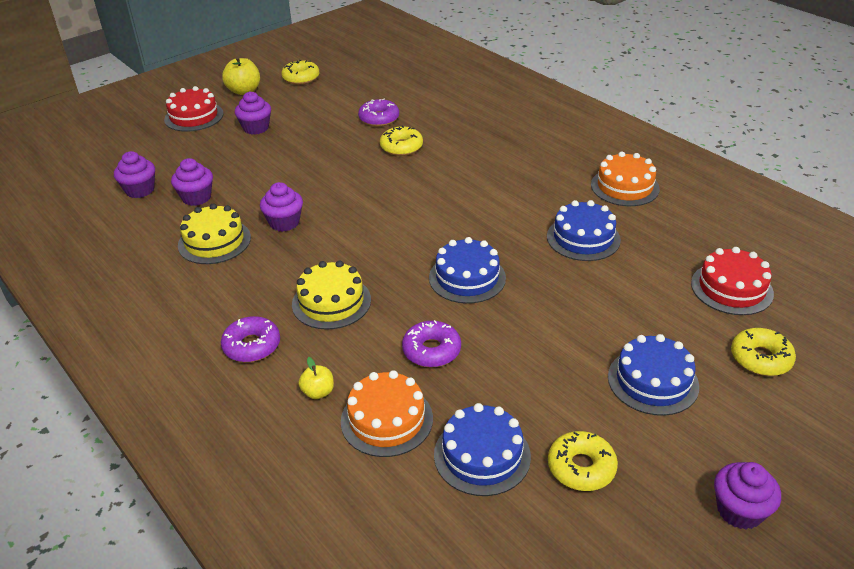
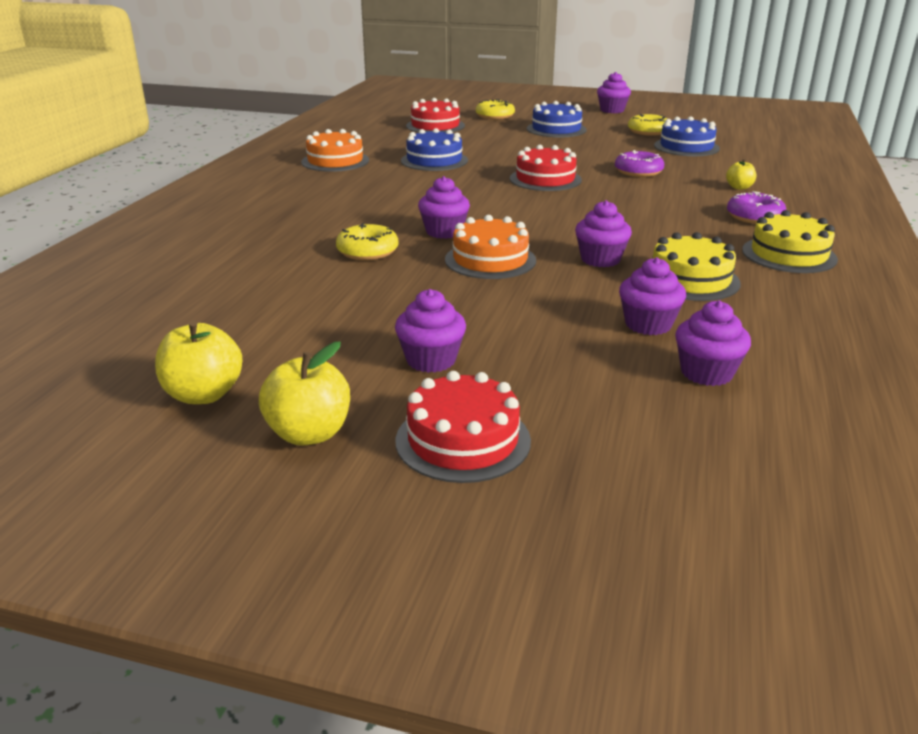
camera: 125 degrees left, 10 degrees down
yellow donut [281,60,319,85] -> yellow apple [155,320,243,404]
yellow cake [292,261,371,330] -> yellow cake moved to [742,210,838,273]
orange cake [341,370,433,457] -> orange cake moved to [445,215,536,279]
purple donut [358,99,399,127] -> none
blue cake [429,237,506,304] -> red cake [510,145,582,191]
none -> purple cupcake [418,176,470,239]

